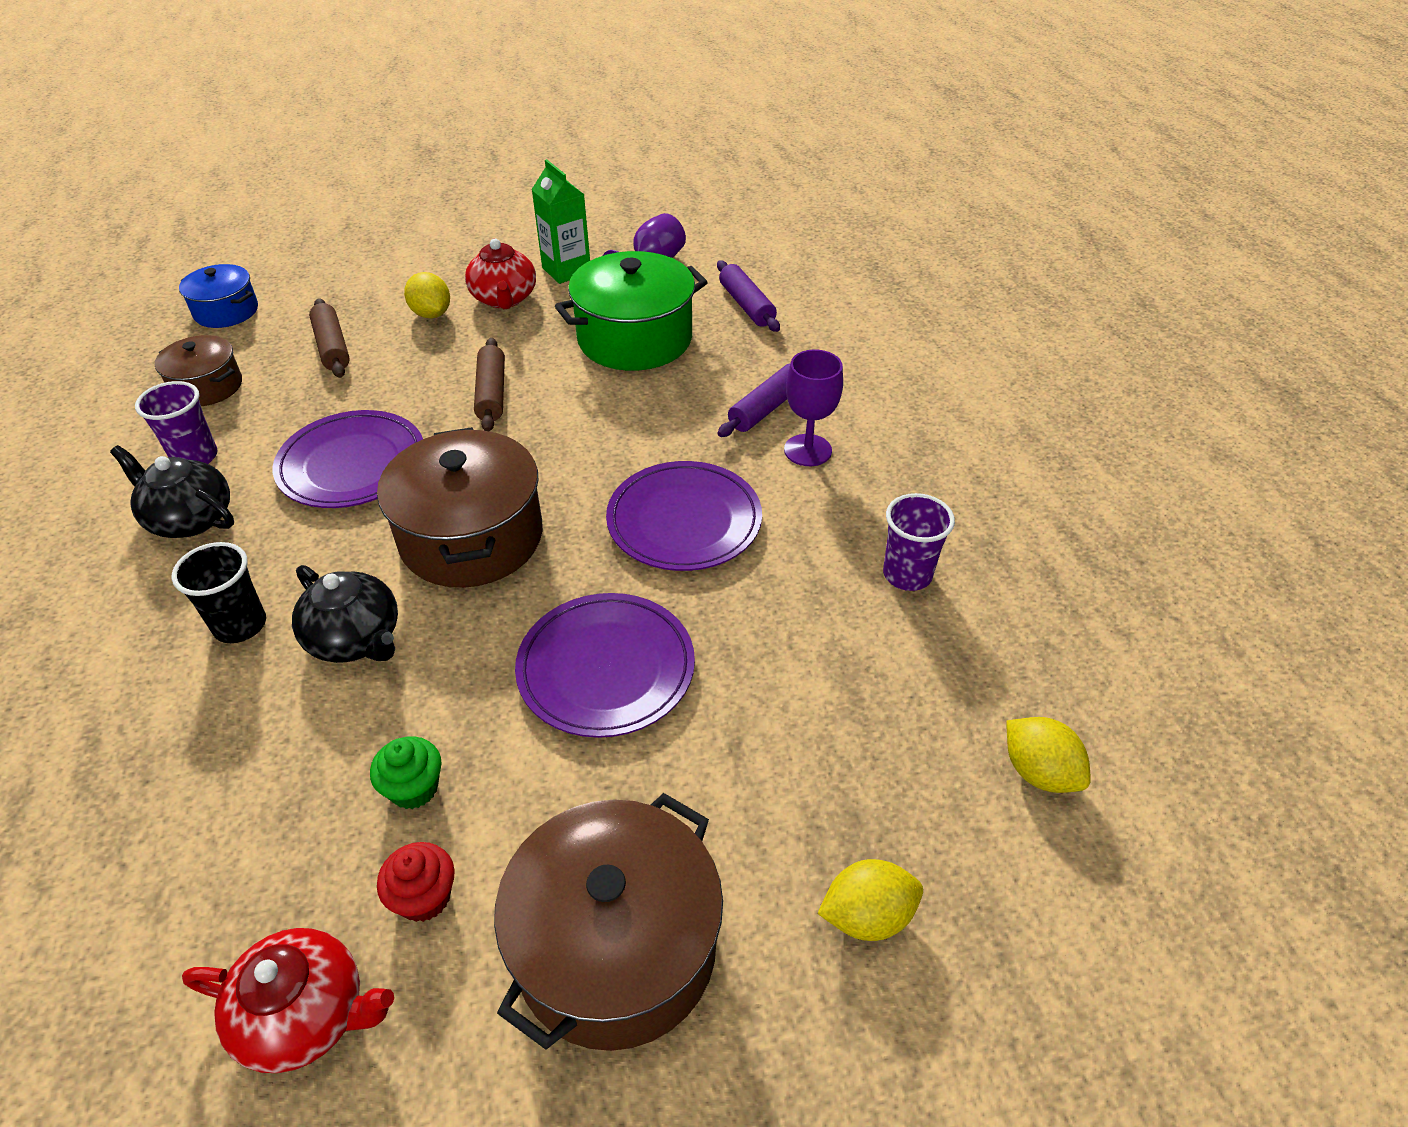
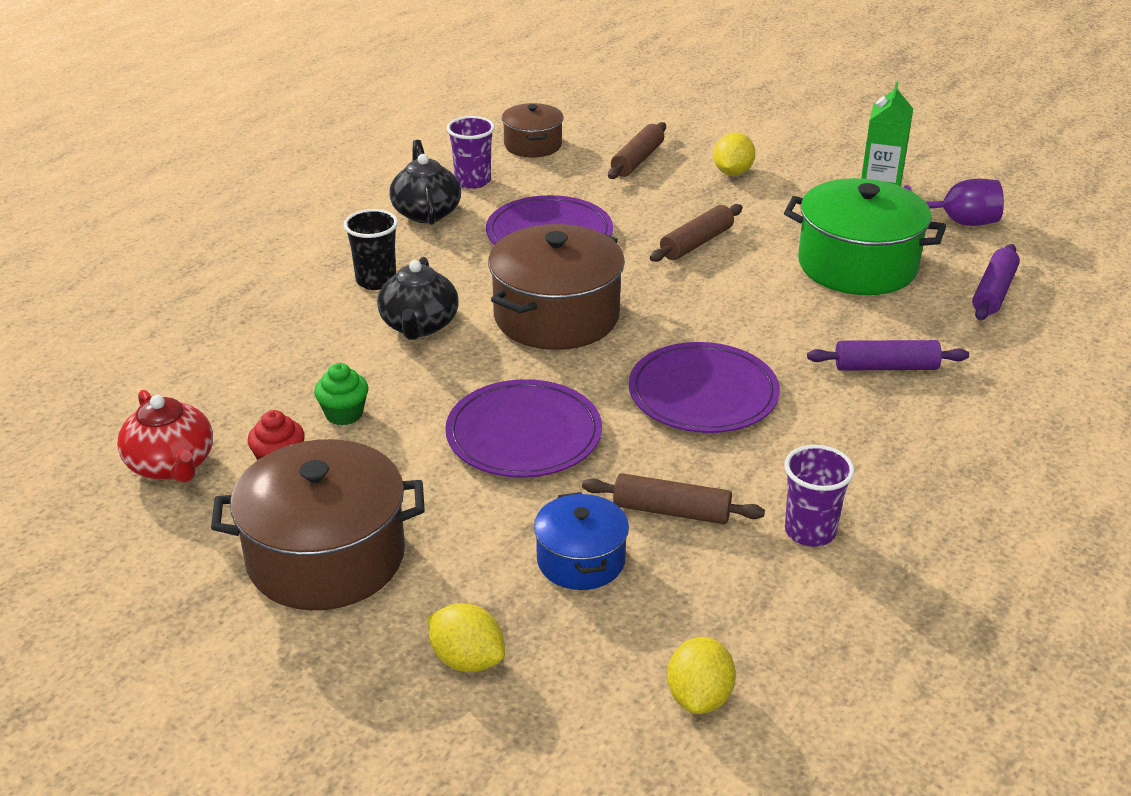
camera: 50 degrees right, 10 degrees down
blue pot [179,264,258,328] -> blue pot moved to [534,492,629,590]
red teapot [465,238,536,309] -> none
purple goblet [784,350,843,466] -> none
none -> brown rolling pin [582,473,765,524]

